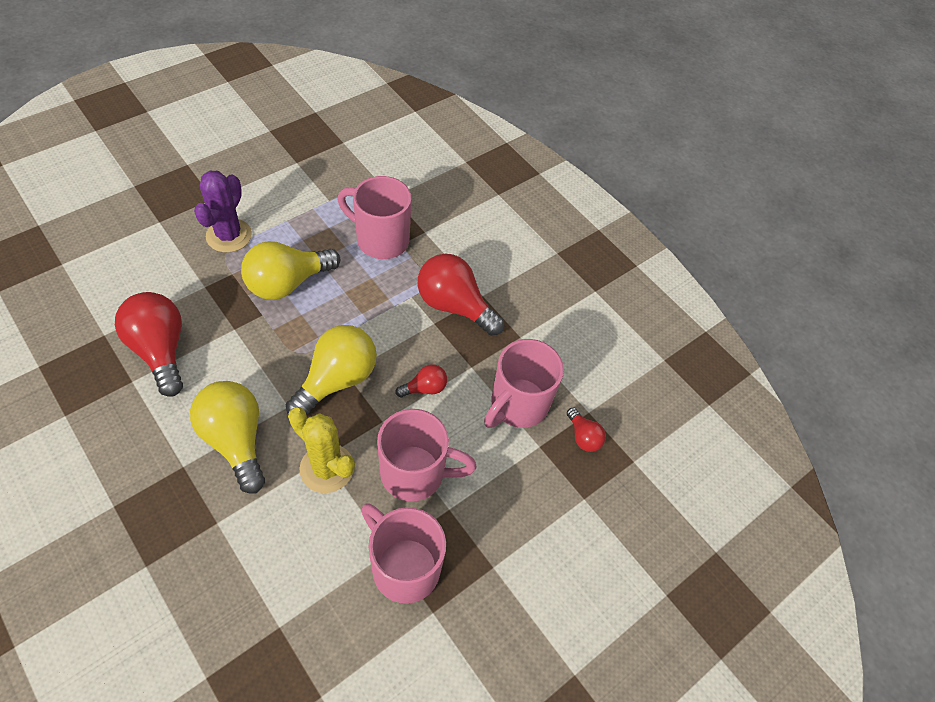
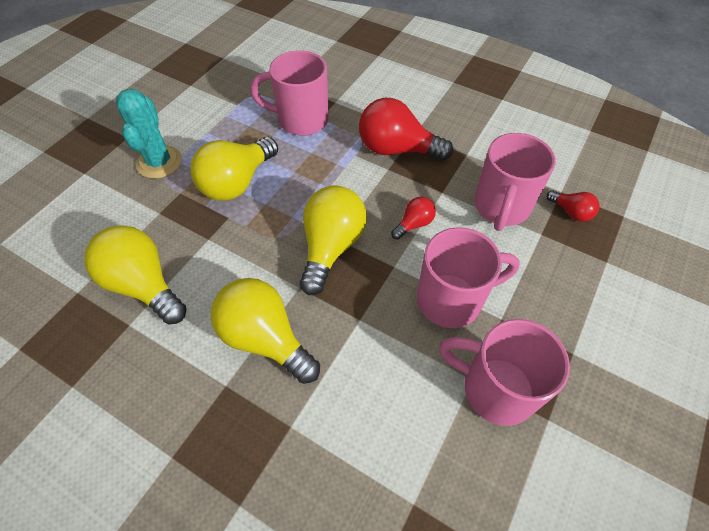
camera: 15 degrees left, 0 degrees up
red light bulb [115,292,183,397] -> yellow light bulb [85,225,187,324]
purple cactus [194,171,252,253] -> turquoise cactus [116,89,182,179]
yellow cactus [288,407,355,493] -> none

